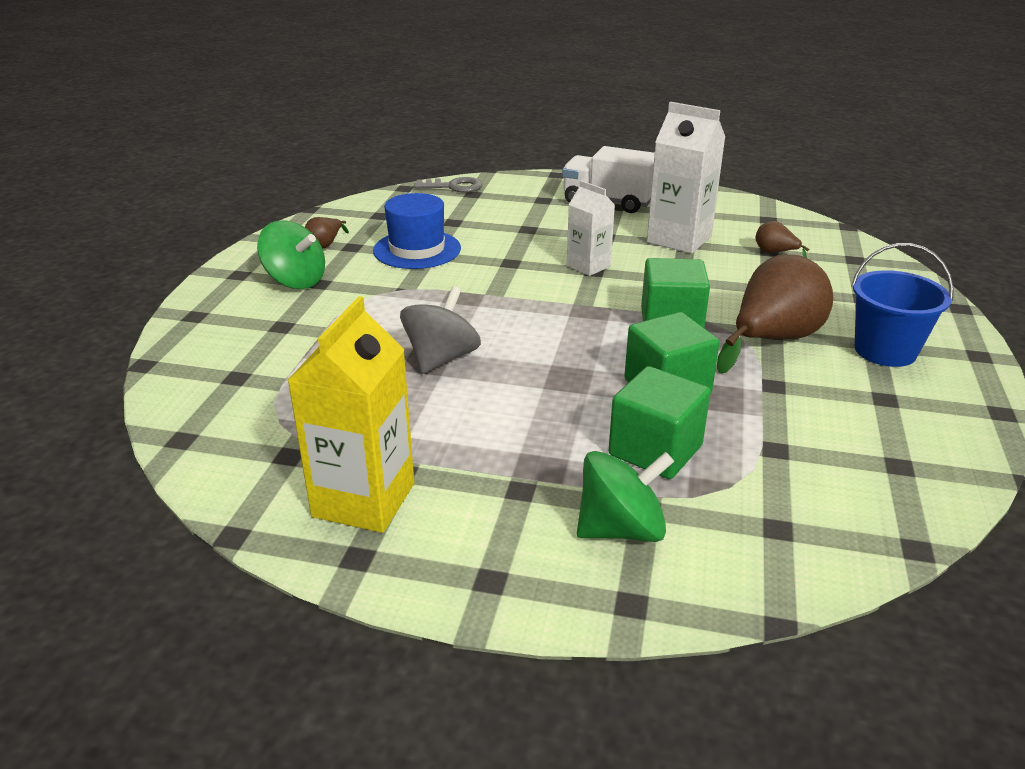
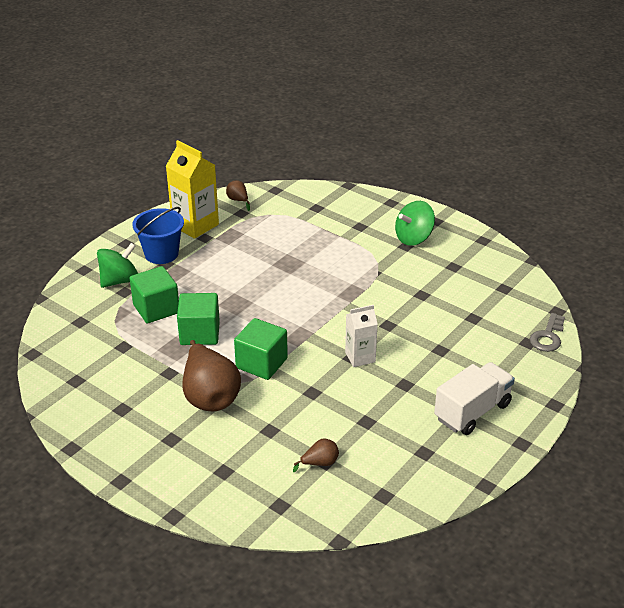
camera: 115 degrees right, 5 degrees up
brown pear [305,217,349,248] -> brown pear moved to [226,180,250,211]
blue hat [373,193,461,269] -> none
grey spinning top [400,286,481,374] -> none
green spinning top [577,451,674,542] -> green spinning top turned 135 degrees counterclockwise [97,243,138,288]
white carton [647,102,725,254] -> none
blue bucket [851,243,954,367] -> blue bucket moved to [133,207,184,264]

